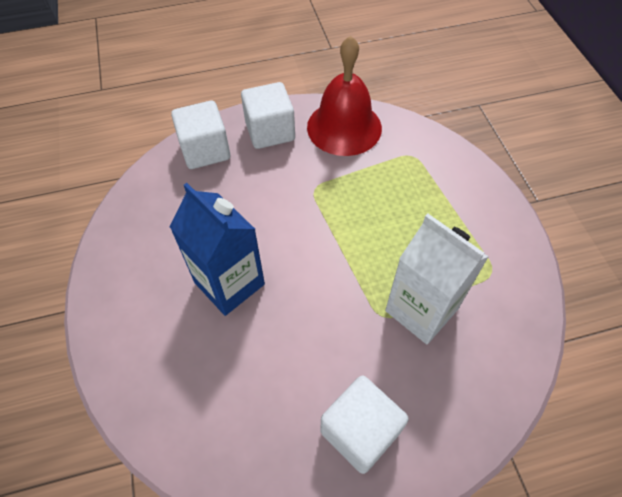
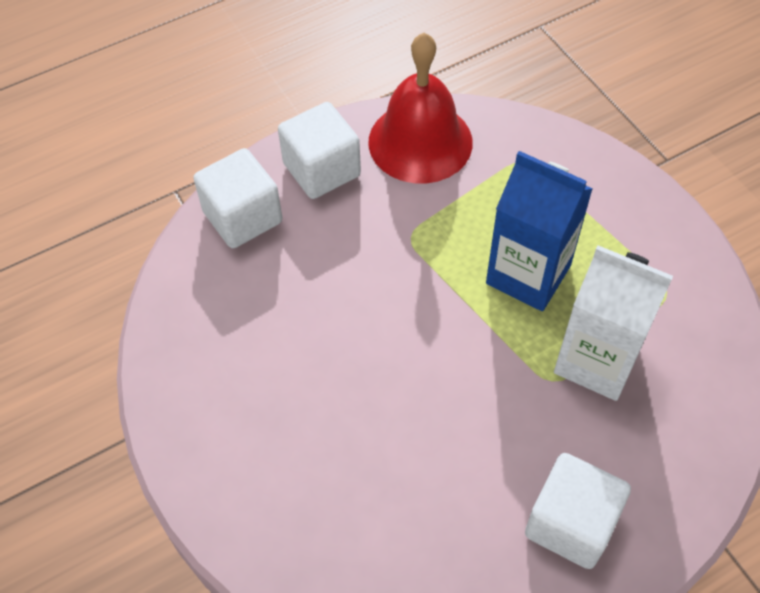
camera: 15 degrees left, 0 degrees up
blue carton [170,183,265,316] -> blue carton moved to [486,151,593,311]

